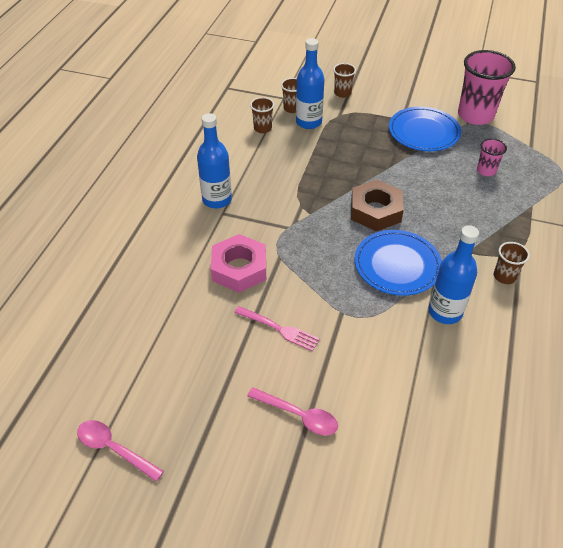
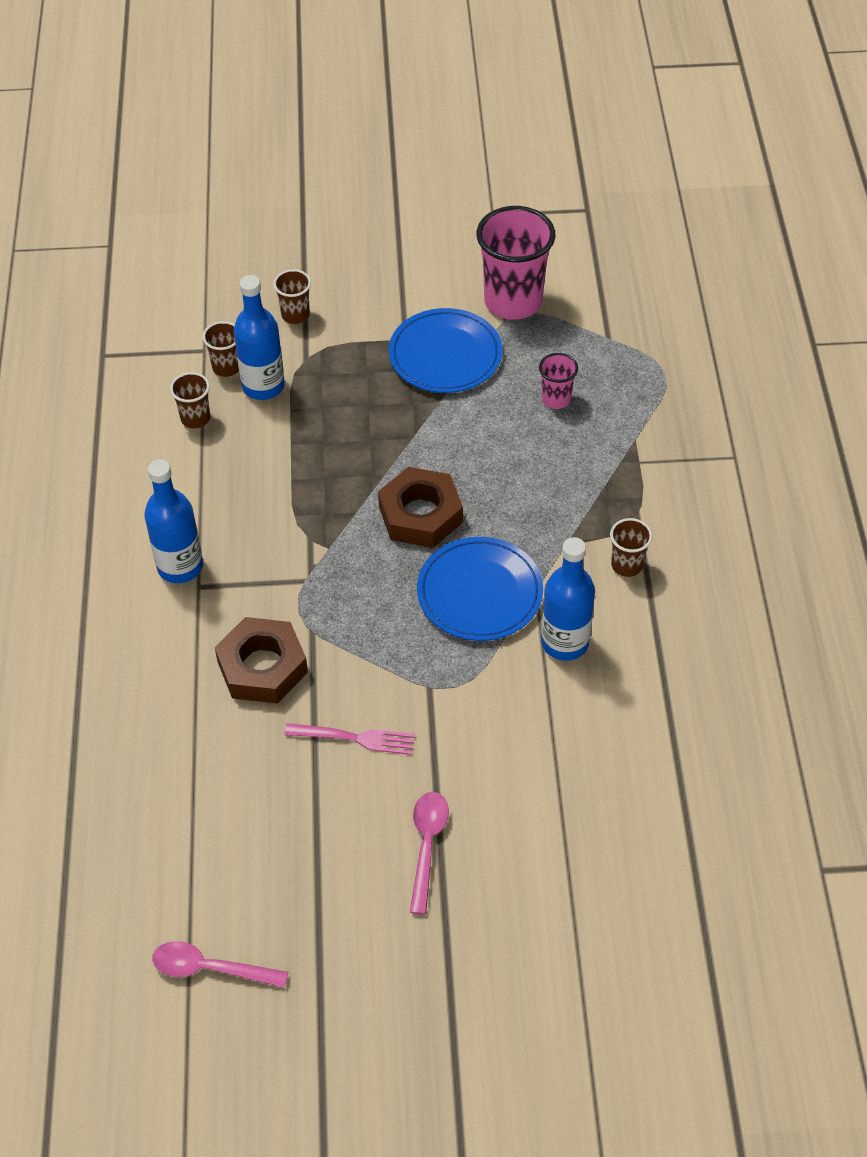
camera: 20 degrees left, 5 degrees up
pink nut [211,234,266,293] -> brown nut [215,617,308,704]
pink spoon [247,387,338,436] -> pink spoon turned 90 degrees counterclockwise [410,792,449,915]

